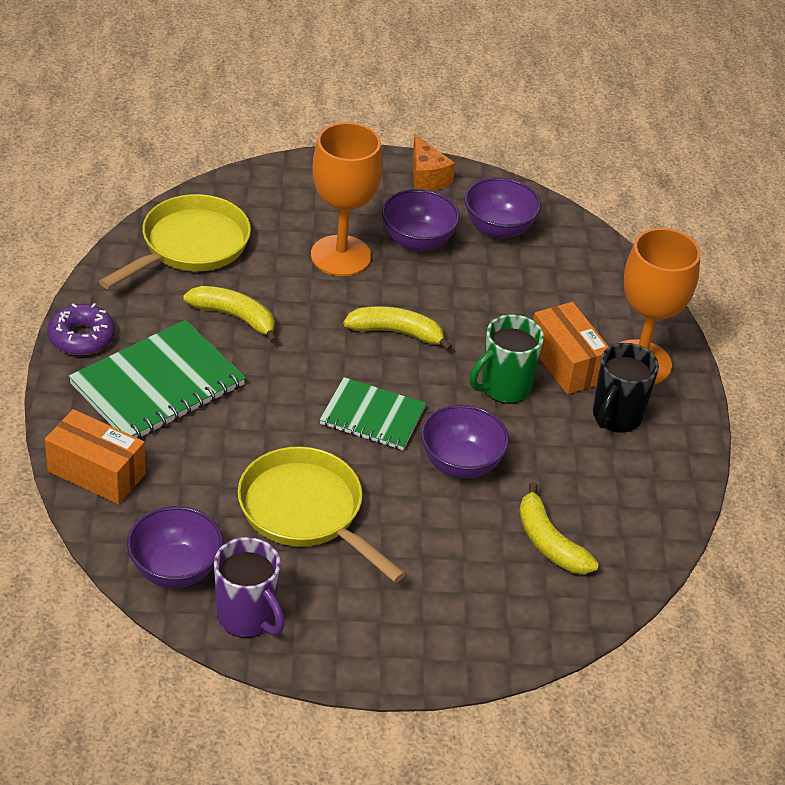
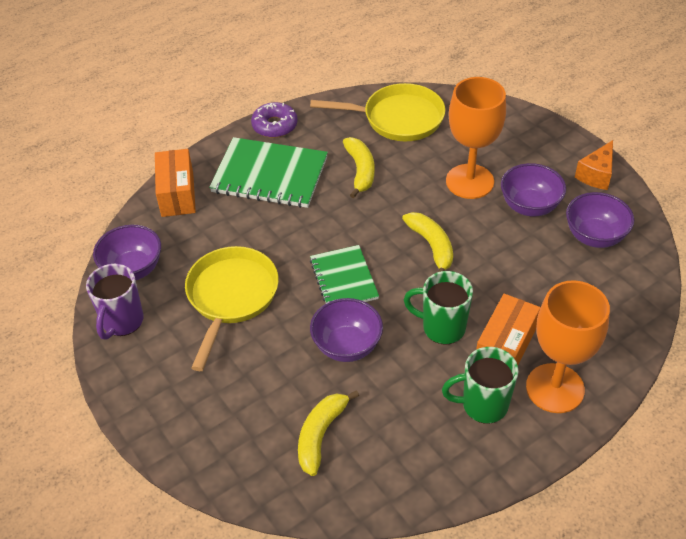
camera: 60 degrees right, 5 degrees up
black mug [593,343,659,433] -> green mug [442,347,519,424]

